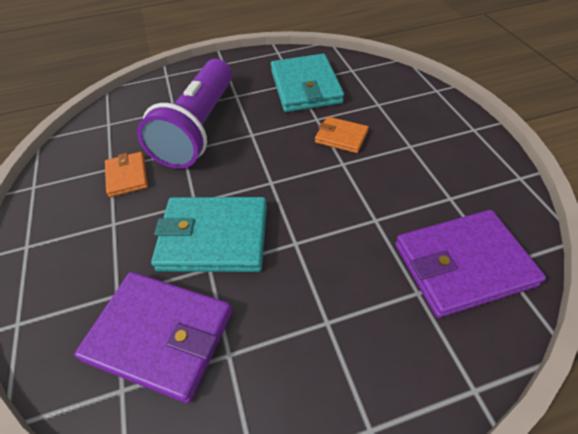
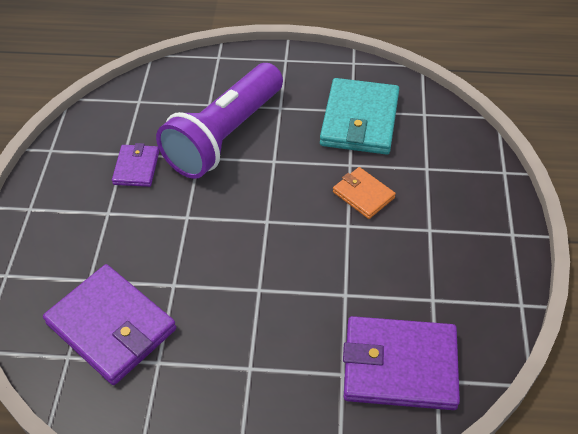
camera: 20 degrees right, 0 degrees up
orange wallet [105,152,148,197] -> purple wallet [112,143,159,187]
turquoise wallet [151,197,267,272] -> none

